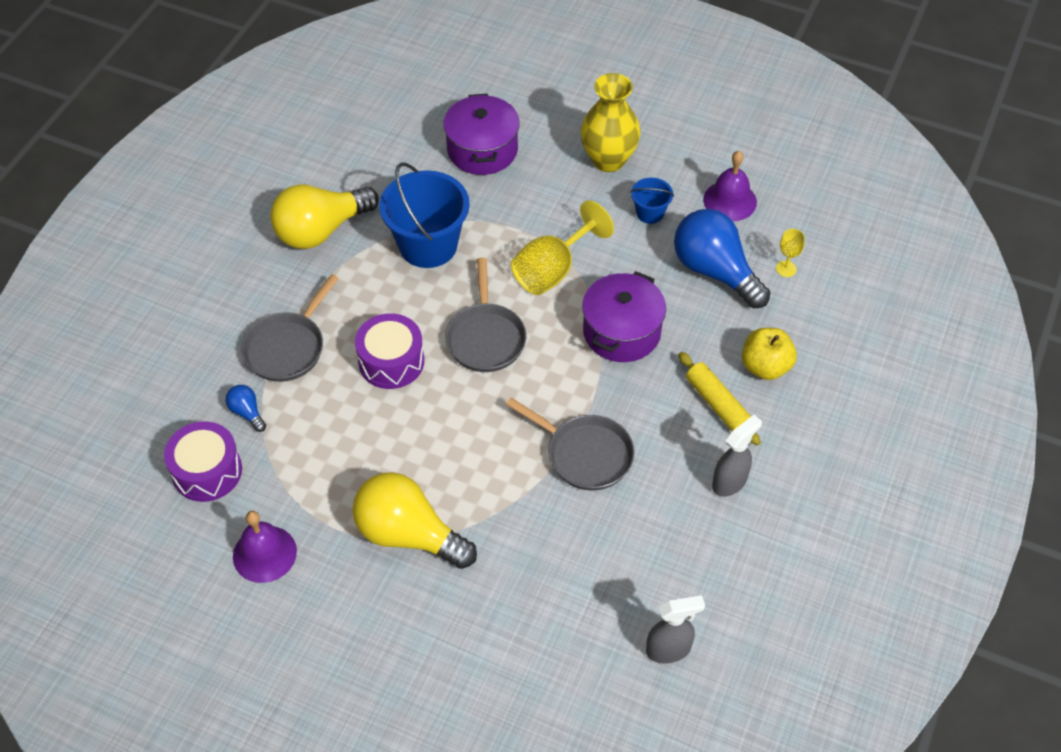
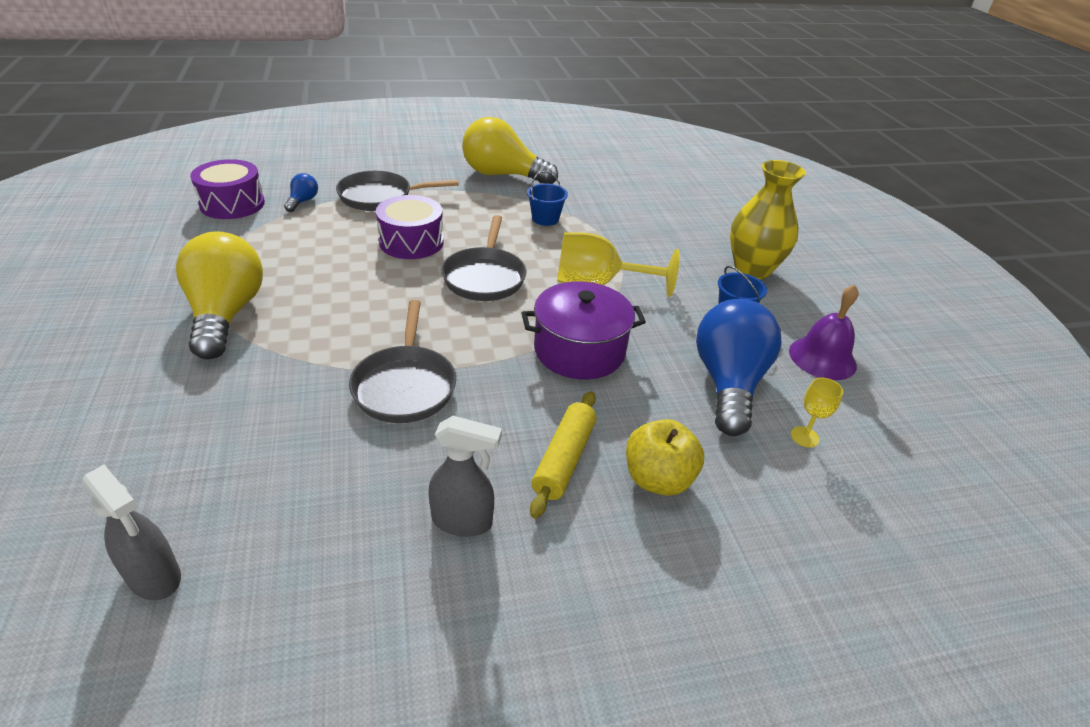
camera: 50 degrees right, 15 degrees down
purple bell [233,511,297,583] -> none
blue bucket [379,162,470,268] -> blue bucket [527,171,568,226], size x0.49
purple pot [443,94,520,175] -> none
grey pan [445,258,527,372] -> grey pan turned 45 degrees counterclockwise [441,215,526,301]

